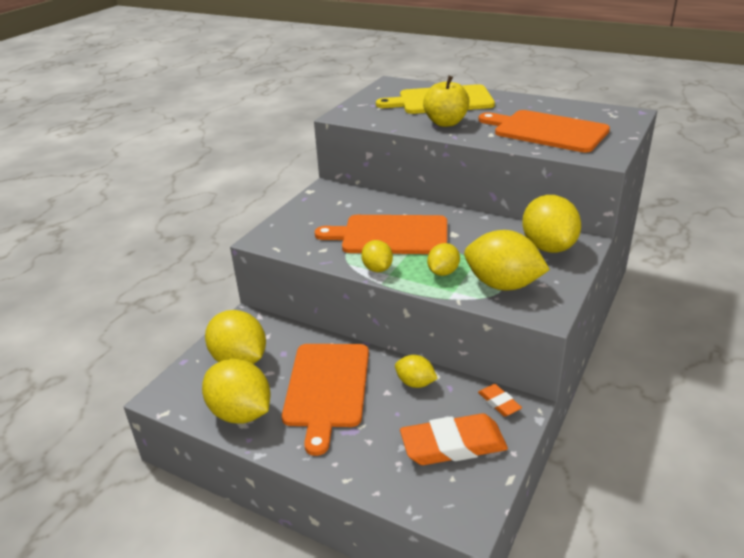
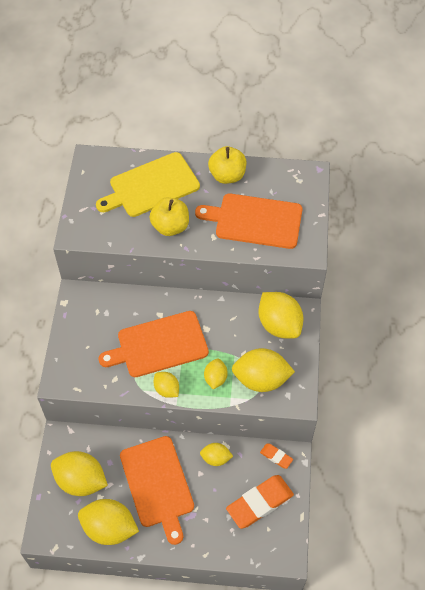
camera: 25 degrees left, 25 degrees up
none -> yellow apple [208,146,246,184]

